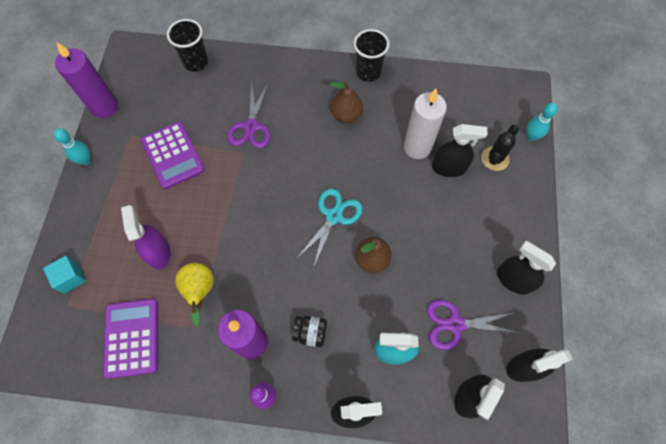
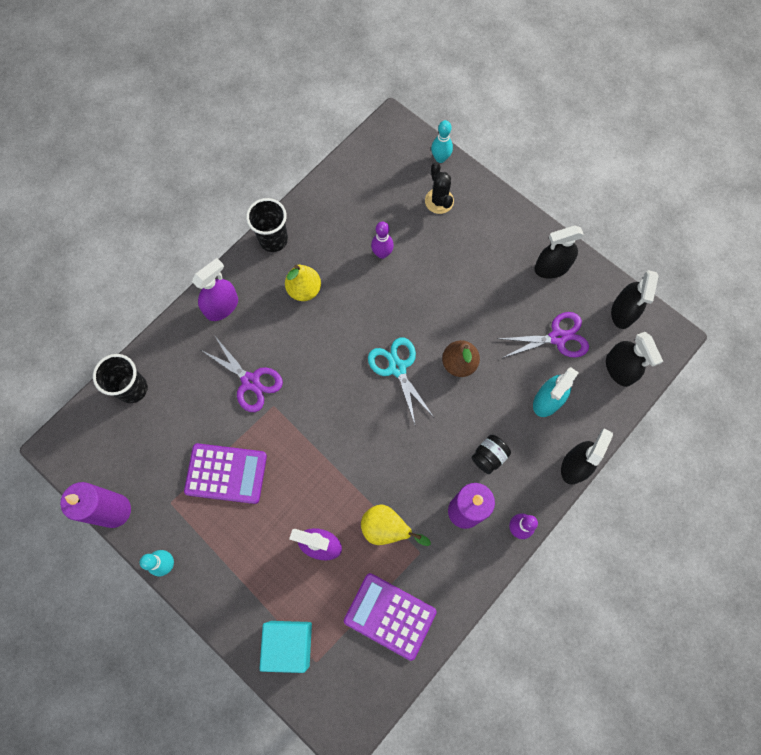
camera: 55 degrees left, 5 degrees up
turquoise cube [43,256,86,294] -> turquoise cube [259,621,312,673], size x1.58
brown pear [330,81,363,123] -> yellow pear [285,265,321,301]
white candle [404,88,447,159] -> purple bowling pin [371,222,394,259]
purple scissors [427,300,519,350] -> purple scissors turned 135 degrees counterclockwise [498,312,589,358]
black spray bottle [432,124,488,177] -> none
none -> purple spray bottle [192,258,238,321]

